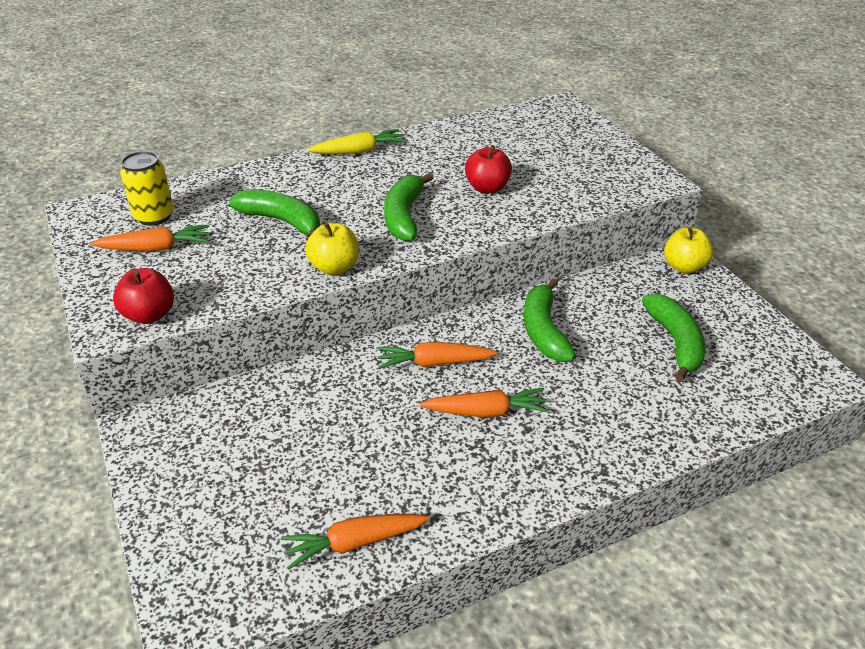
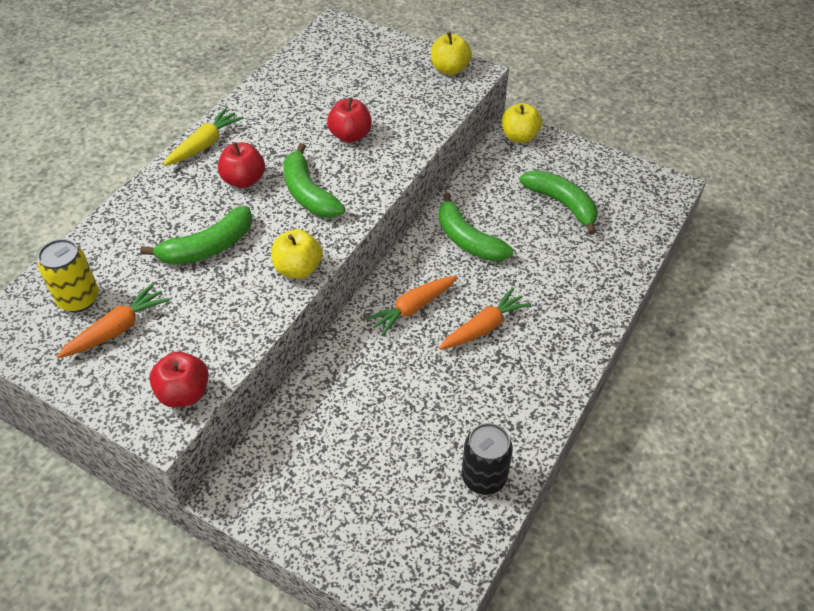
camera: 35 degrees left, 10 degrees up
green banana [229,189,320,236] -> green banana turned 150 degrees clockwise [140,206,253,265]
orange carrot [281,514,430,570] -> black can [462,423,513,495]
none -> red apple [218,142,265,188]
none -> yellow apple [431,32,472,75]

